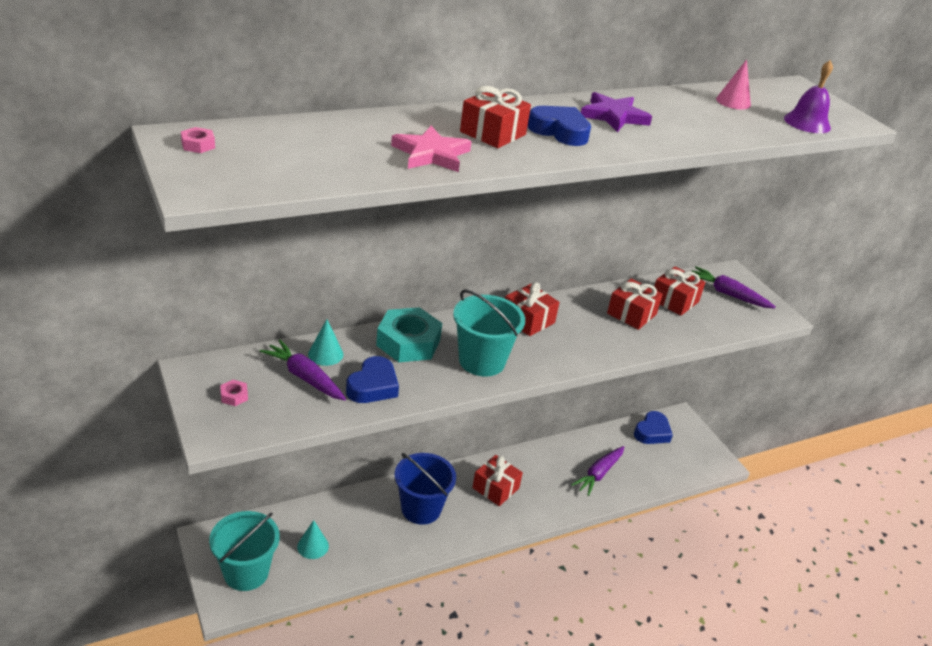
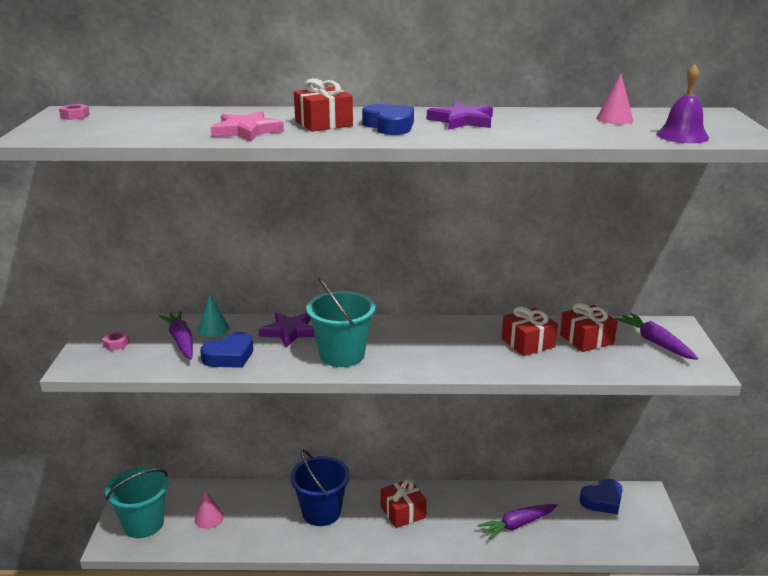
camera: 30 degrees right, 10 degrees down
turquoise cone [297,520,329,559] -> pink cone [195,490,224,529]
turquoise nut [376,307,442,362] -> purple star [259,312,315,348]
red gift [505,282,560,336] -> none

